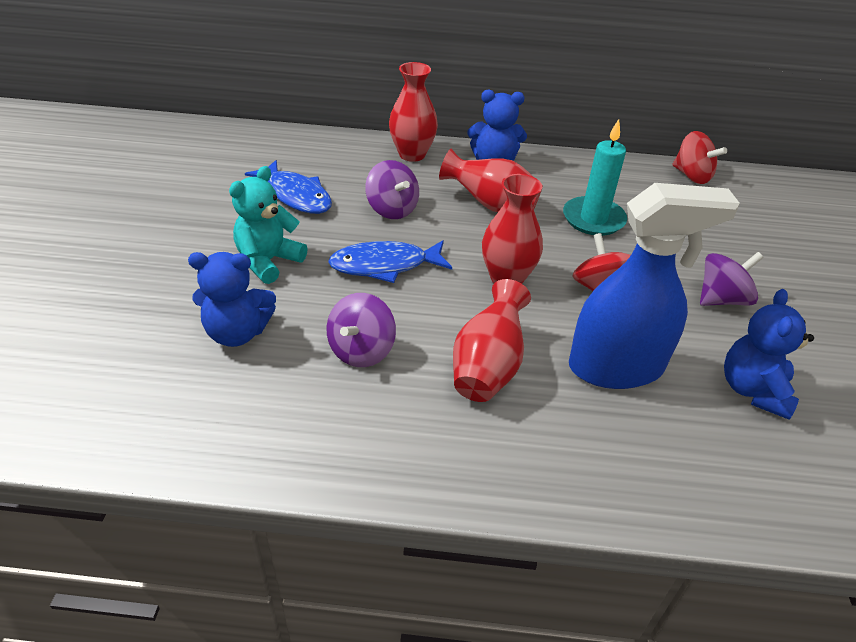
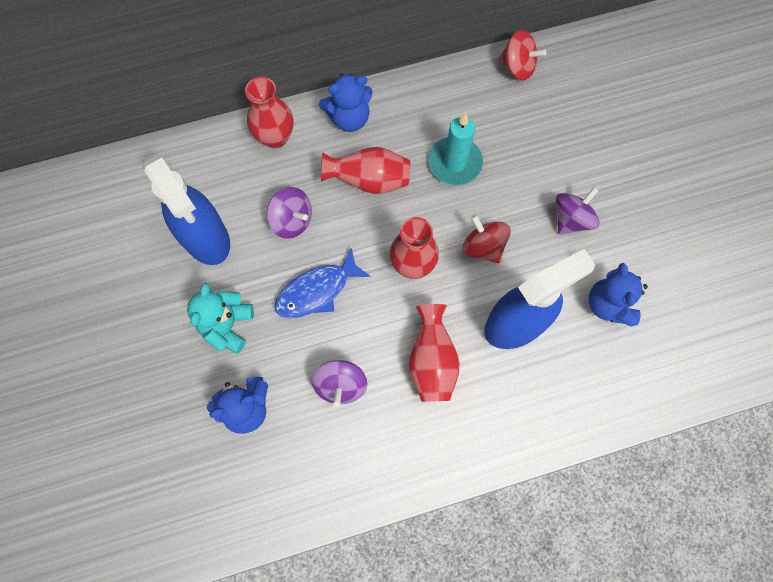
camera: 20 degrees left, 30 degrees up
blue fish [245,160,332,214] -> blue spray bottle [143,153,230,265]

